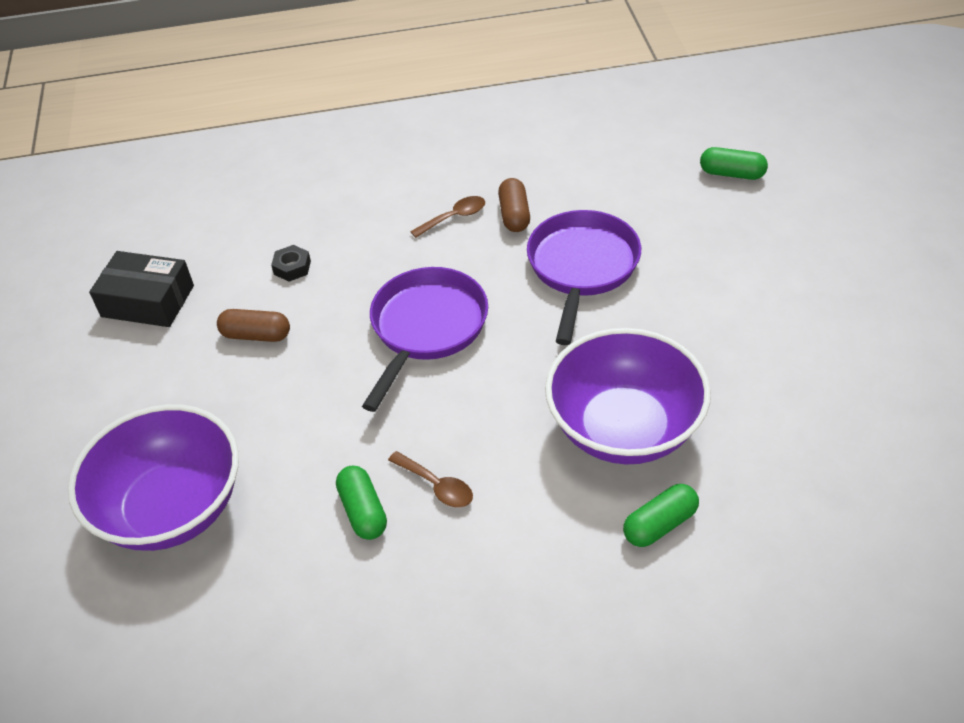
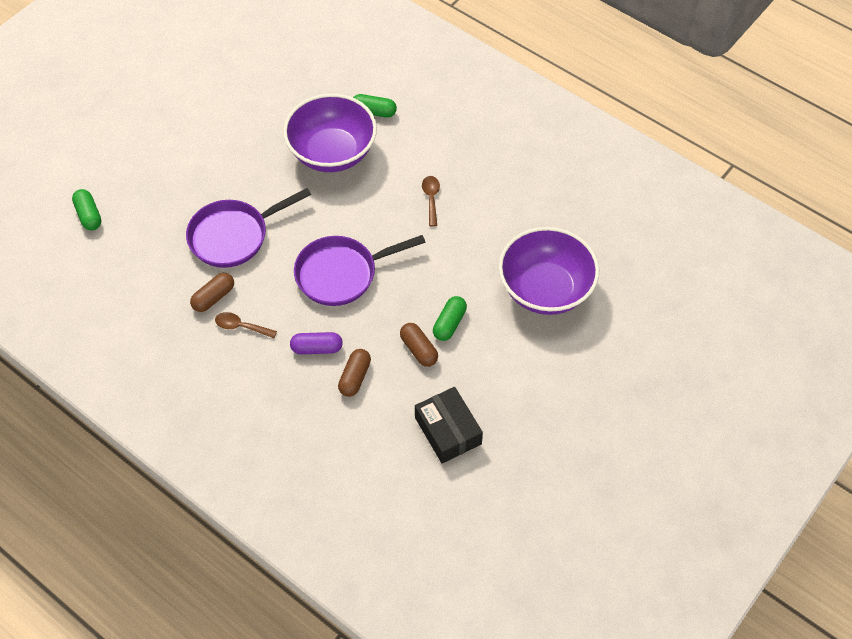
camera: 135 degrees left, 10 degrees up
black nut [271,245,311,282] -> brown capsule [338,349,371,397]
green capsule [336,466,387,540] -> green capsule moved to [433,296,467,341]
none -> purple capsule [290,332,343,354]

